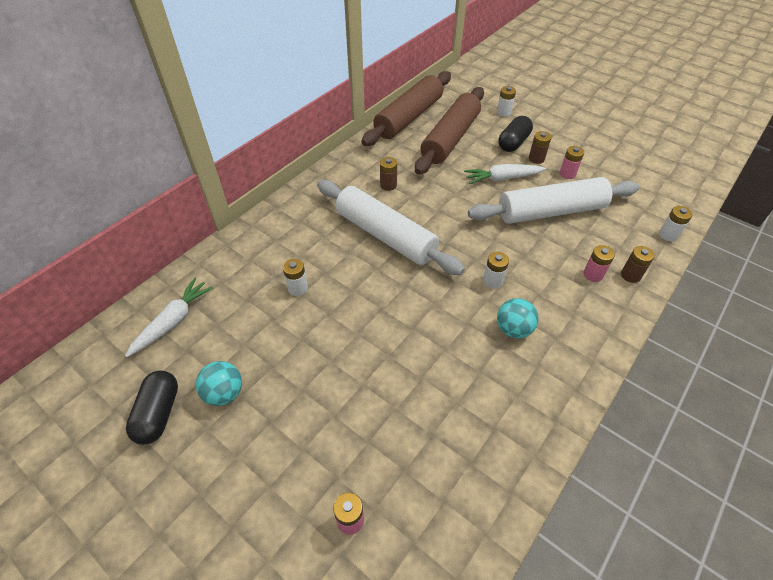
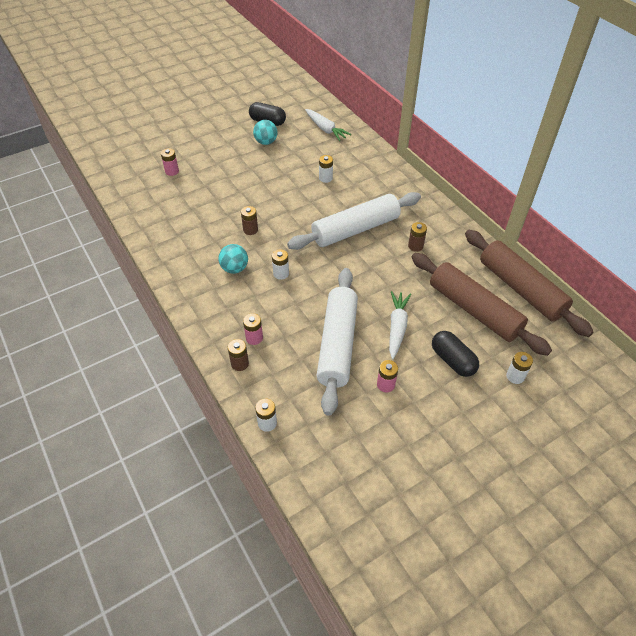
camera: 110 degrees right, 0 degrees up
brown battery [529,131,551,164] -> brown battery moved to [241,206,258,235]

